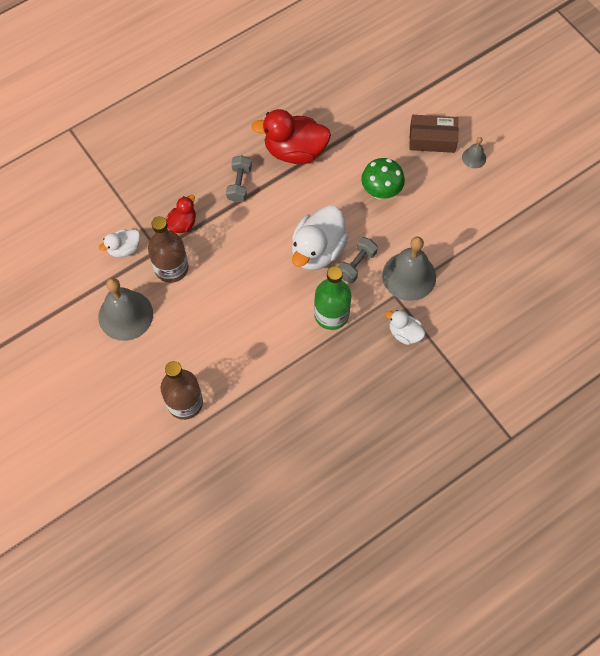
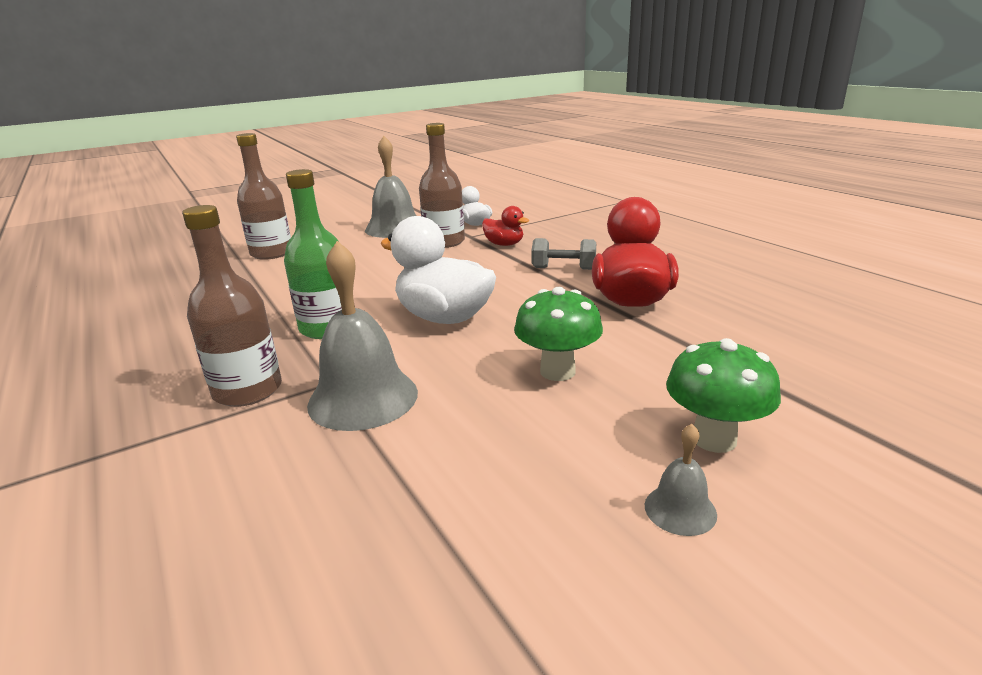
camera: 95 degrees right, 40 degrees down
grey dumbbell [338,237,378,283] -> none
white duck [385,310,426,345] -> brown bottle [182,205,282,407]
brown box [409,115,459,153] -> green mushroom [666,338,781,453]

